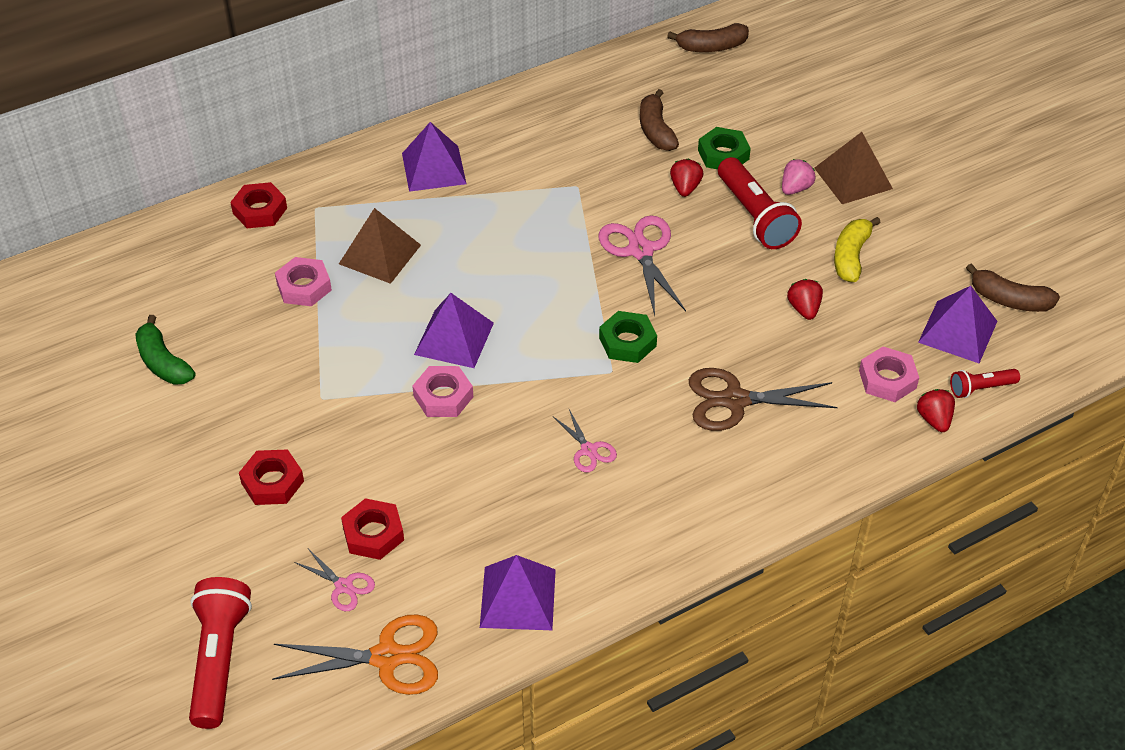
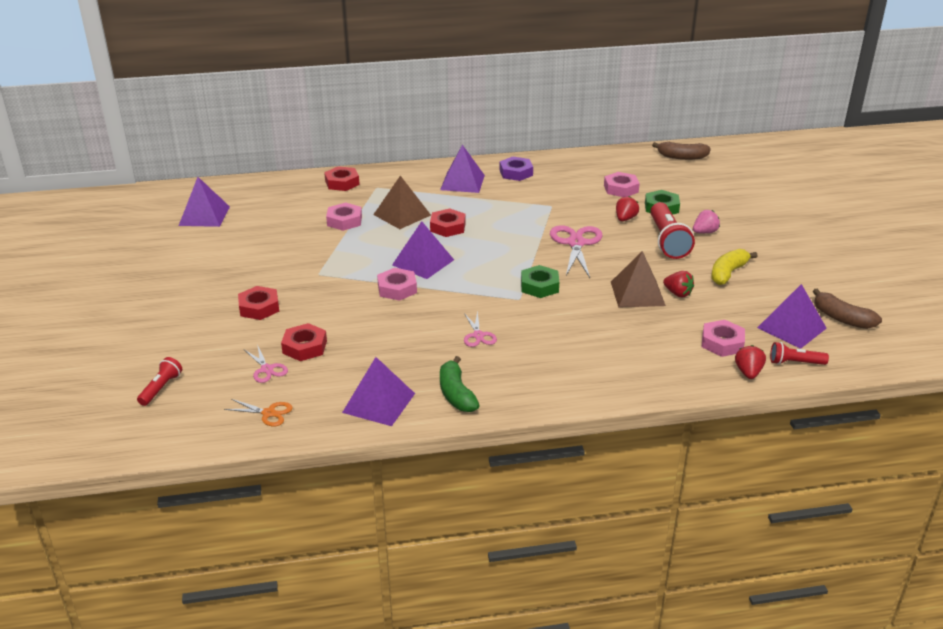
camera: 20 degrees right, 15 degrees down
green banana [135,315,195,385] -> green banana moved to [440,356,480,412]
red flashlight [189,577,252,729] -> red flashlight [137,357,182,406], size x0.53
orange scissors [272,615,438,695] -> orange scissors [224,399,293,426], size x0.54
brown banana [640,89,679,151] -> pink nut [604,172,640,197]
brown scissors [689,368,838,431] -> none
red strawberry [787,279,823,320] -> red strawberry turned 120 degrees clockwise [663,271,694,297]
brown pyramid [814,132,893,204] -> brown pyramid moved to [611,251,666,308]
none -> purple pyramid [179,177,230,227]
none -> red nut [430,209,466,237]
none -> purple nut [500,157,533,181]

